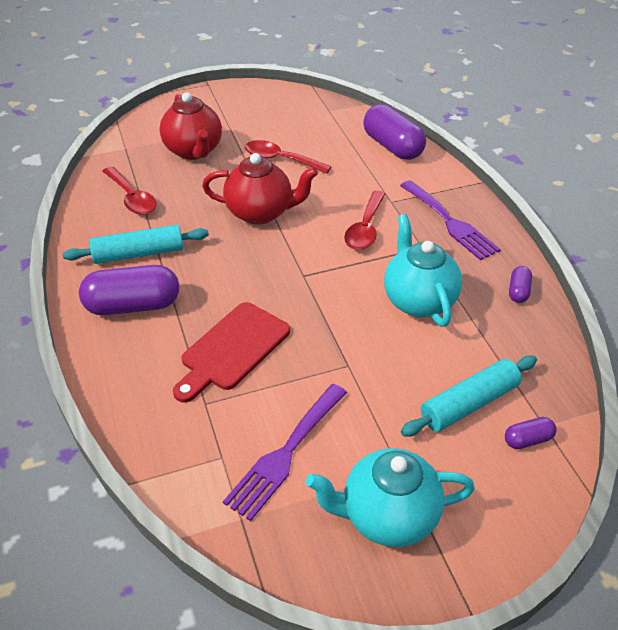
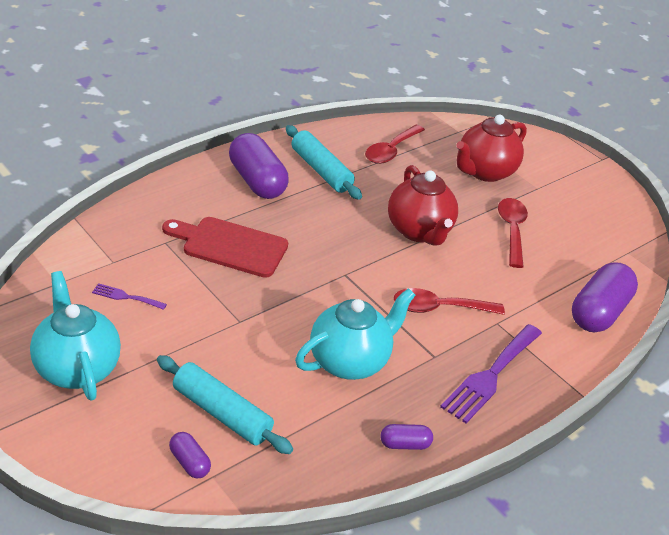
camera: 65 degrees right, 5 degrees down
purple fork [223,384,347,521] -> purple fork [92,283,167,310], size x0.49

